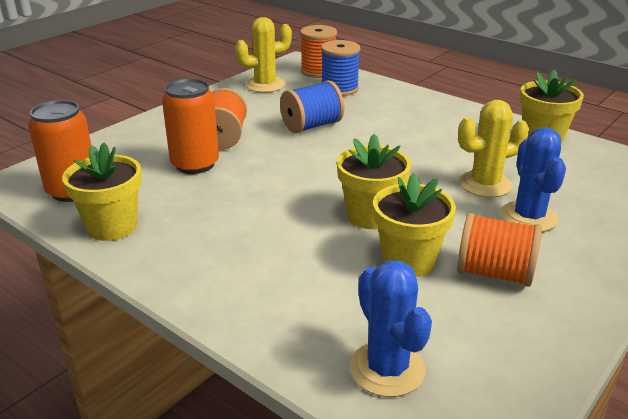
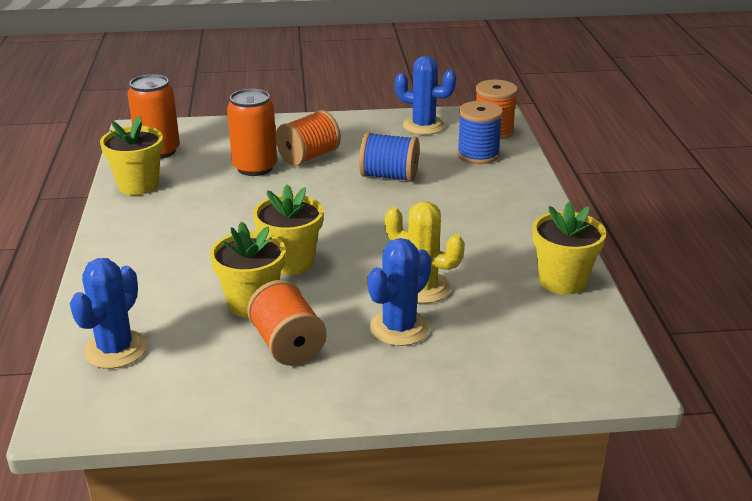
camera: 45 degrees right, 0 degrees up
yellow cactus [235,17,292,93] -> blue cactus [395,56,456,135]

